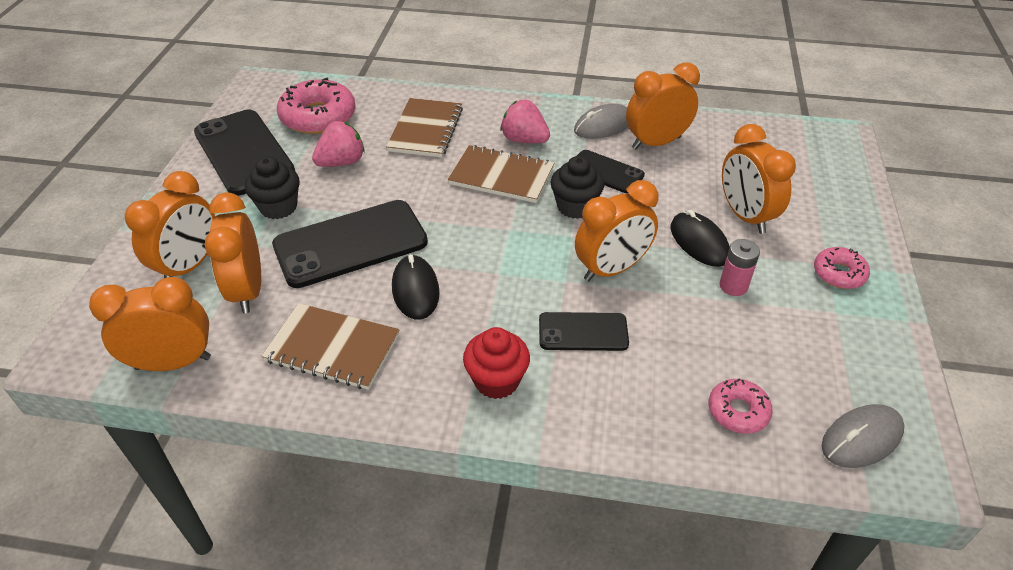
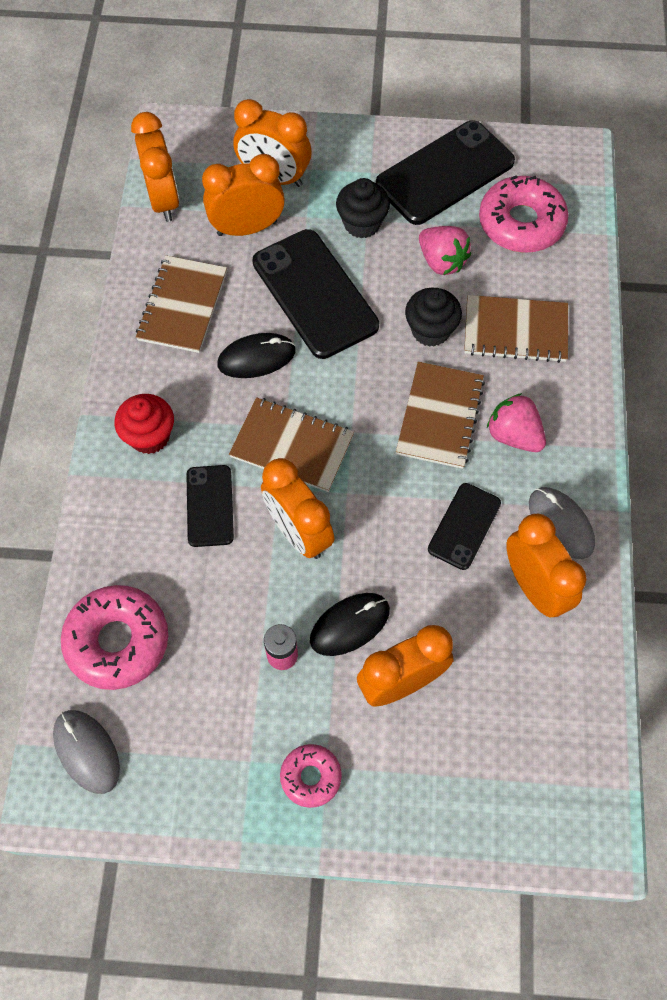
camera: 85 degrees right, 20 degrees up
pink strawberry [501,99,550,143] -> pink strawberry turned 75 degrees counterclockwise [487,393,546,452]
black cupcake [550,156,604,219] -> black cupcake moved to [405,288,462,347]
pink donut [708,378,773,434] -> pink donut [61,585,168,690], size x1.81
none -> brown notebook [229,397,354,492]

